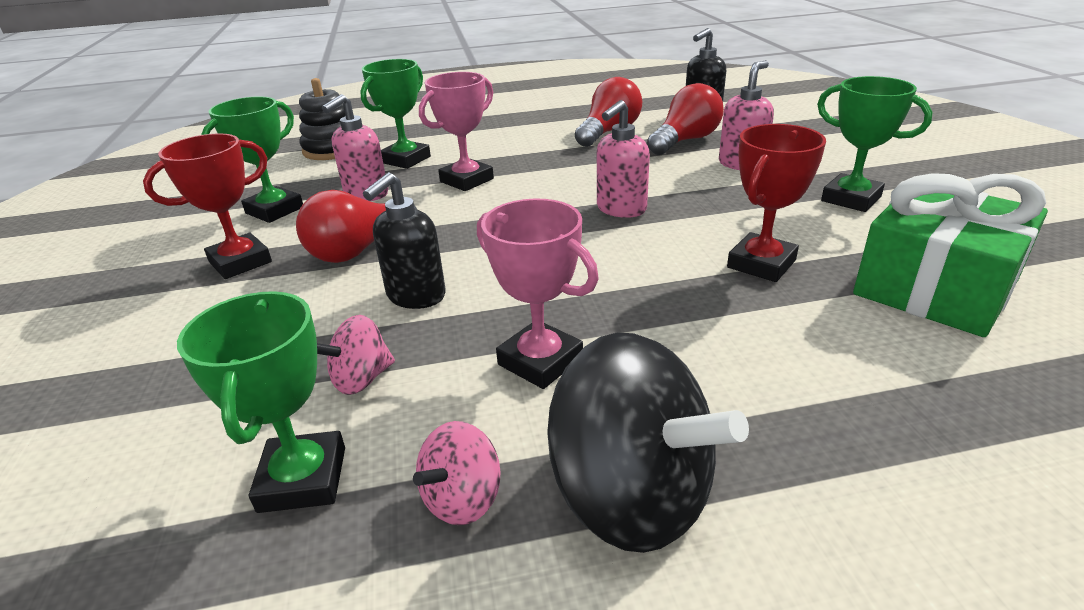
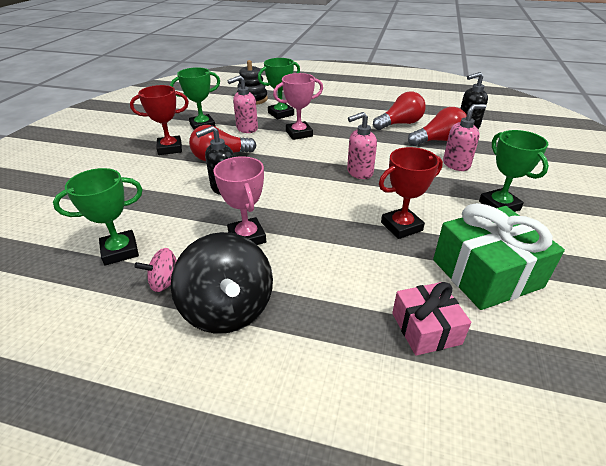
camera: 25 degrees right, 5 degrees up
green trophy [177,291,345,513] -> green trophy turned 45 degrees clockwise [53,168,143,266]
pink spinning top [317,315,395,395] -> none
none -> pink gift [392,282,471,356]

